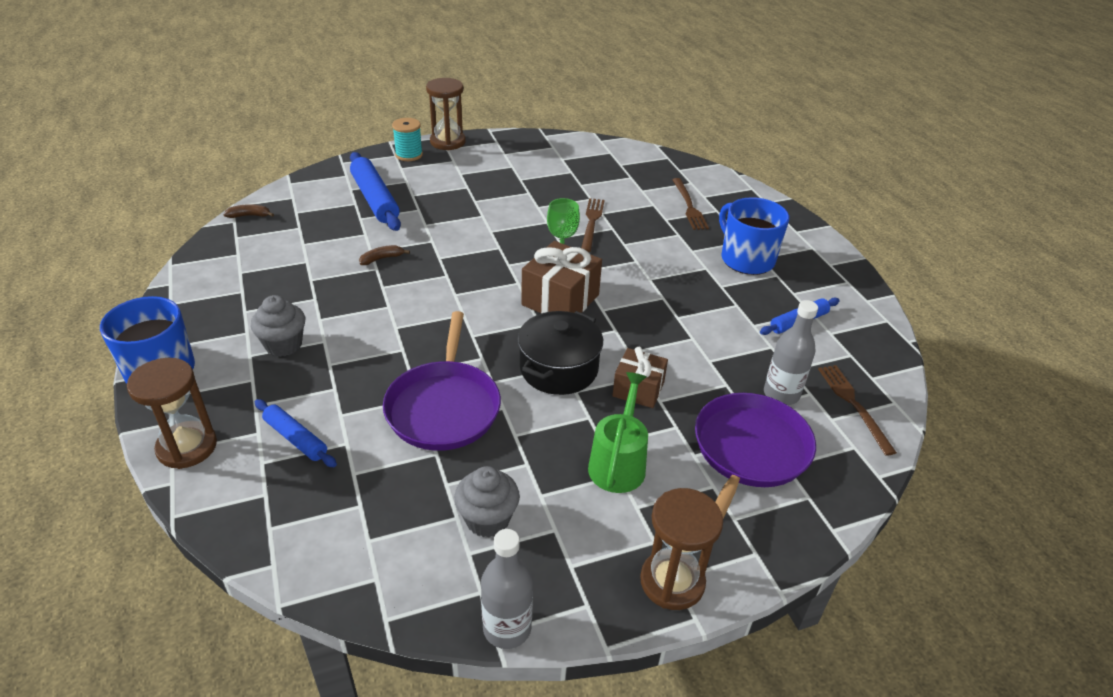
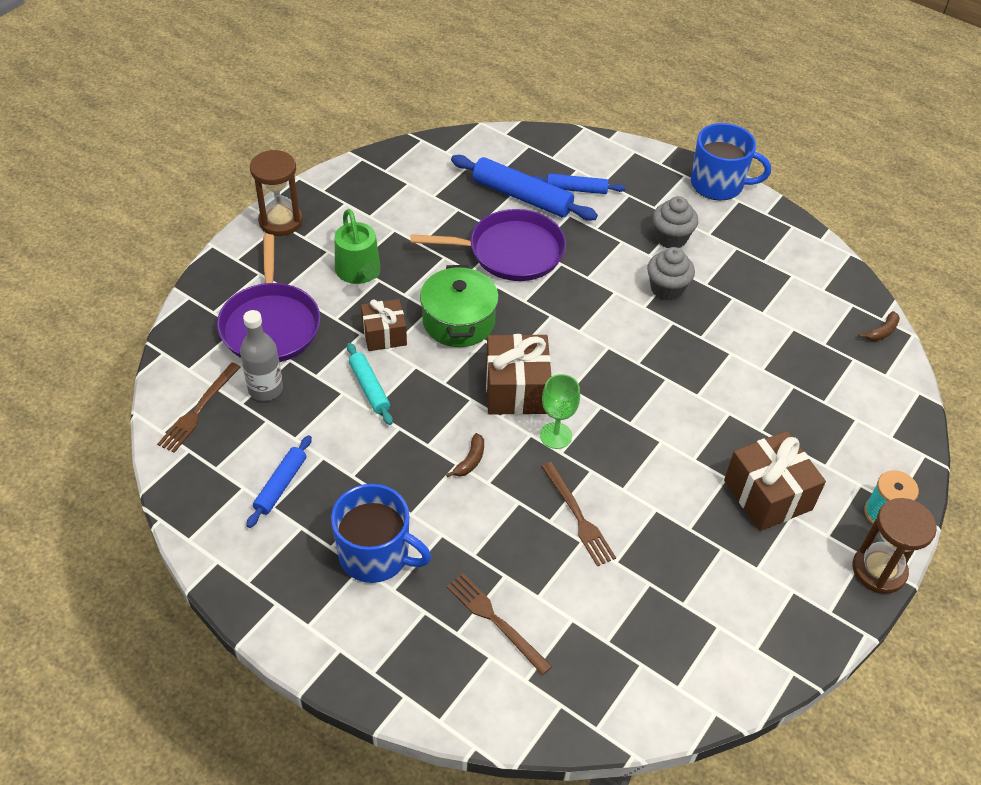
camera: 145 degrees right, 10 degrees up
brown hourglass [127,358,217,469] -> none
blue rolling pin [350,152,401,231] -> blue rolling pin moved to [451,155,598,221]
brown banana [359,245,410,265] -> brown banana moved to [446,433,484,477]
purple pan [383,311,501,451] -> purple pan turned 120 degrees clockwise [411,209,566,281]
grey cupcake [454,466,520,537] -> grey cupcake moved to [647,247,695,301]
grey bottle [481,529,533,649] -> none
black pot [518,311,603,395] -> green pot [420,265,499,347]
brown fork [818,365,897,456] -> brown fork turned 75 degrees clockwise [157,362,241,453]
none -> turquoise rolling pin [347,343,393,425]
none -> brown gift [724,431,826,531]

